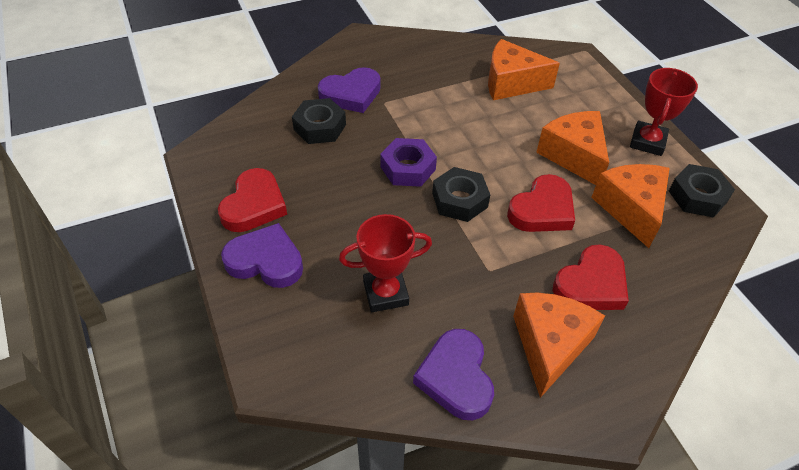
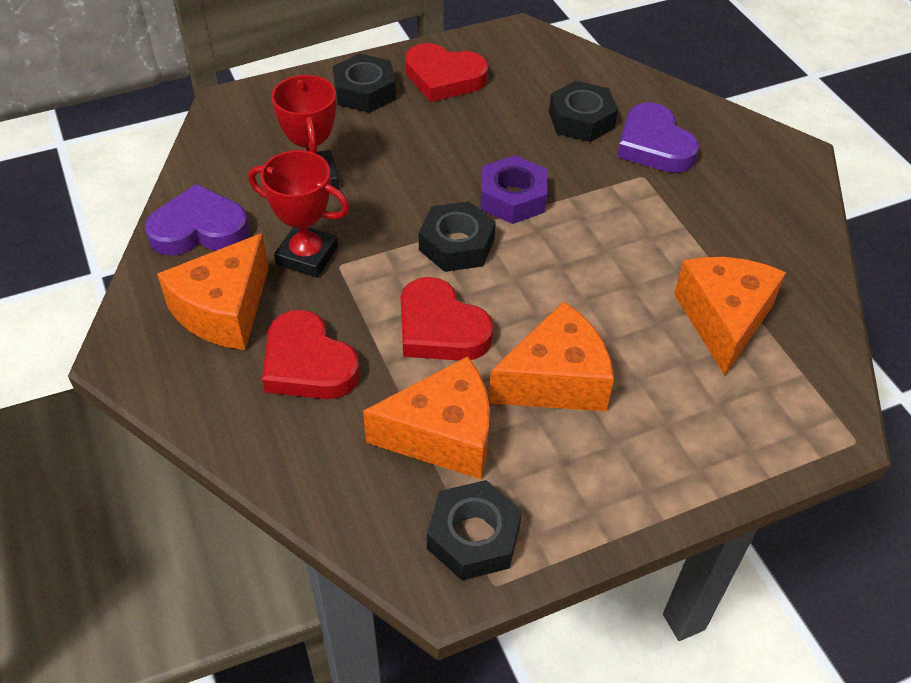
camera: 90 degrees right, 0 degrees up
purple heart [221,223,303,288] -> black nut [333,54,396,113]
orange cheese [513,293,605,398] -> orange cheese turned 105 degrees clockwise [157,233,269,350]
red trophy [630,68,698,156] -> red trophy moved to [248,150,350,277]

